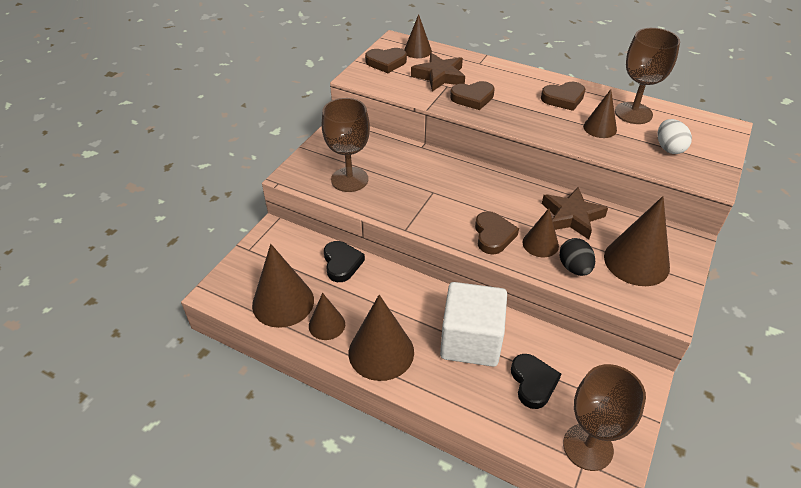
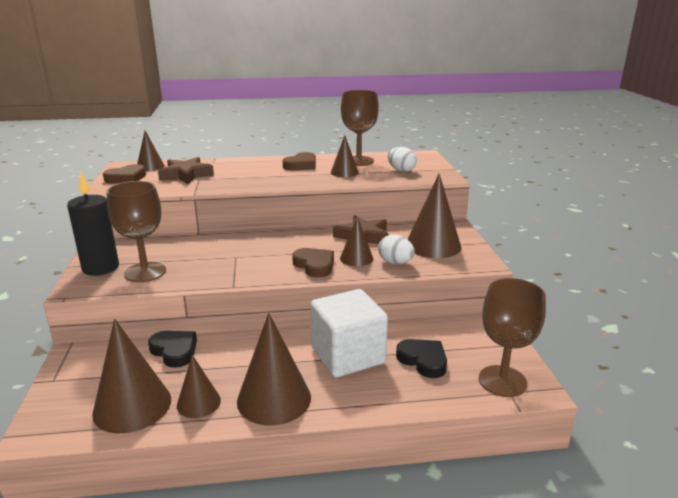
camera: 35 degrees left, 20 degrees down
brown heart [450,81,495,110] -> none
black egg [559,238,595,276] -> white egg [378,234,415,264]
none -> black candle [67,172,119,276]

